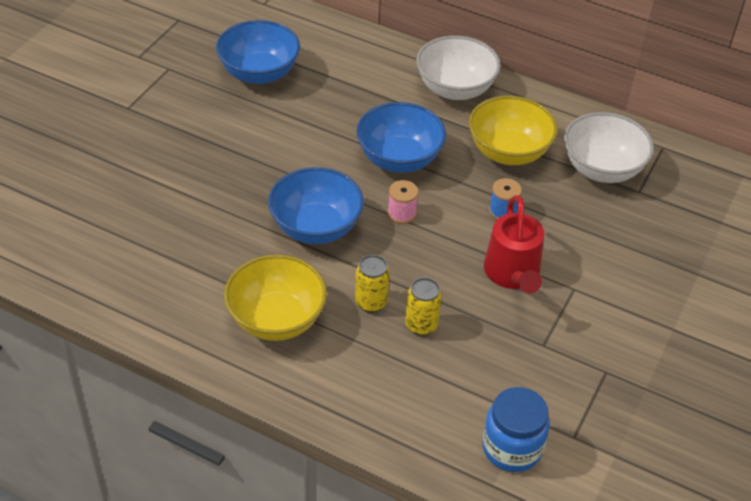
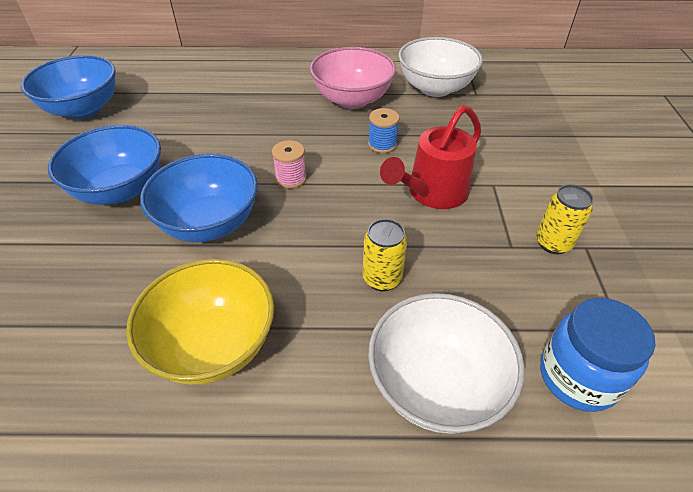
camera: 25 degrees left, 0 degrees up
yellow can [355,255,390,313] -> yellow can moved to [536,184,594,254]
blue bowl [356,102,446,173] -> blue bowl moved to [48,125,161,205]
white bowl [416,36,501,100] -> white bowl moved to [368,293,525,434]
yellow bowl [469,96,558,165] -> pink bowl [310,47,396,109]
red watering can [484,195,544,294] -> red watering can turned 75 degrees clockwise [380,105,481,209]

